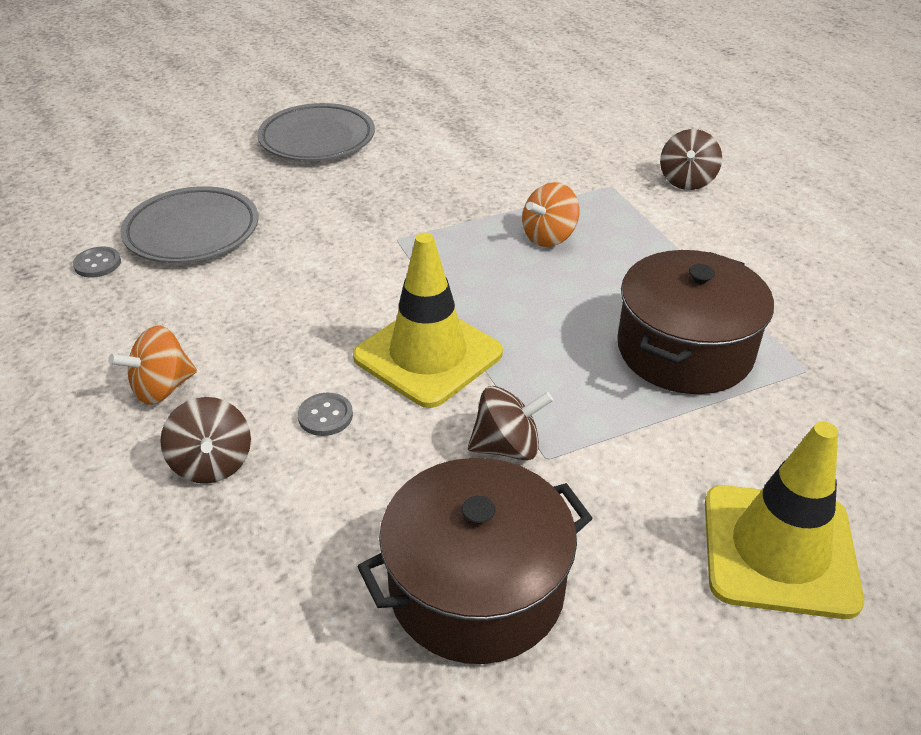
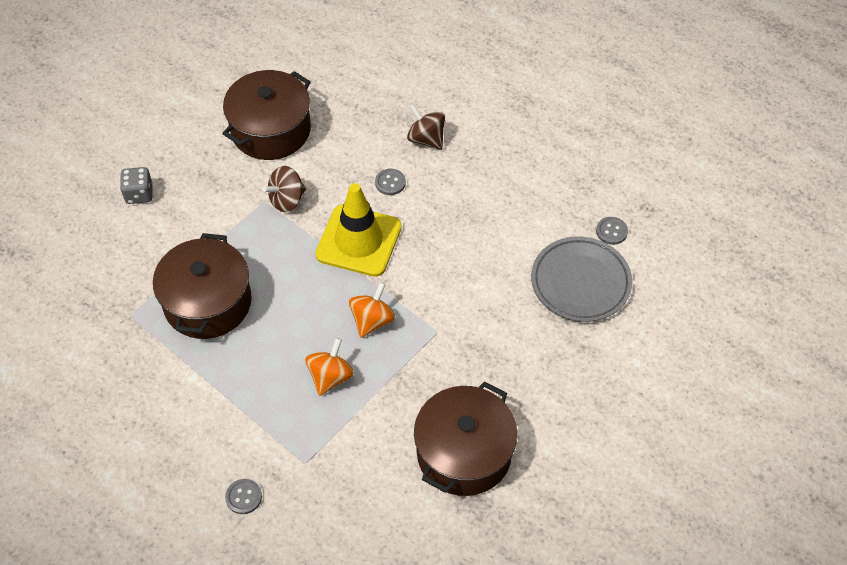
camera: 155 degrees right, 15 degrees up
orange spinning top [108,326,197,405] -> orange spinning top moved to [349,282,395,338]
grey plate [257,103,375,161] -> none
brown spinning top [660,129,722,190] -> grey button [225,479,262,514]
yellow traffic cone [705,421,864,619] -> grey dice [120,167,153,204]
none -> brown pot [414,381,517,496]

